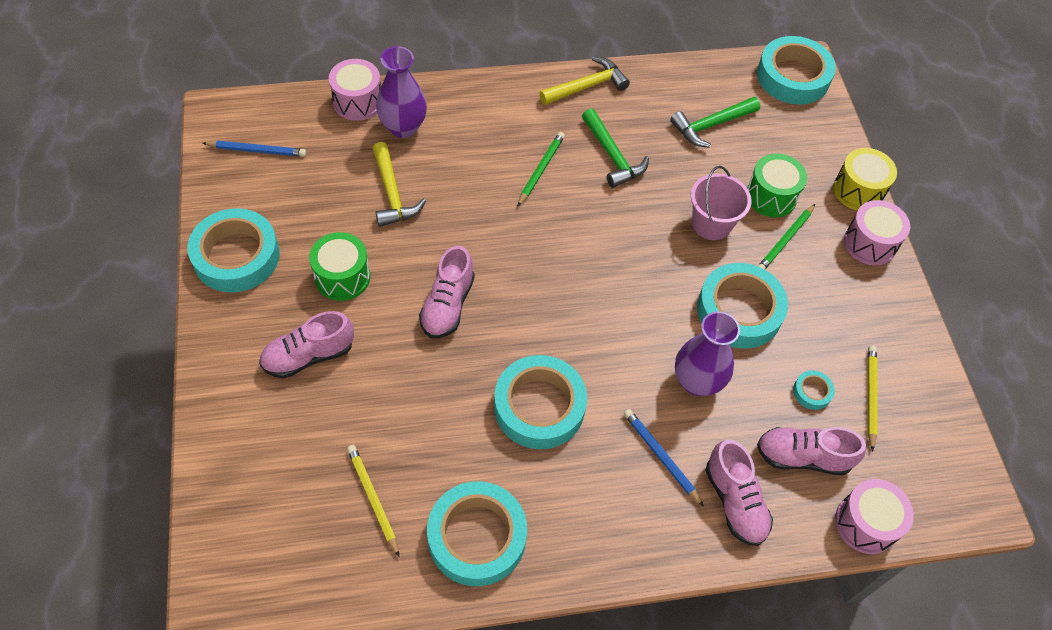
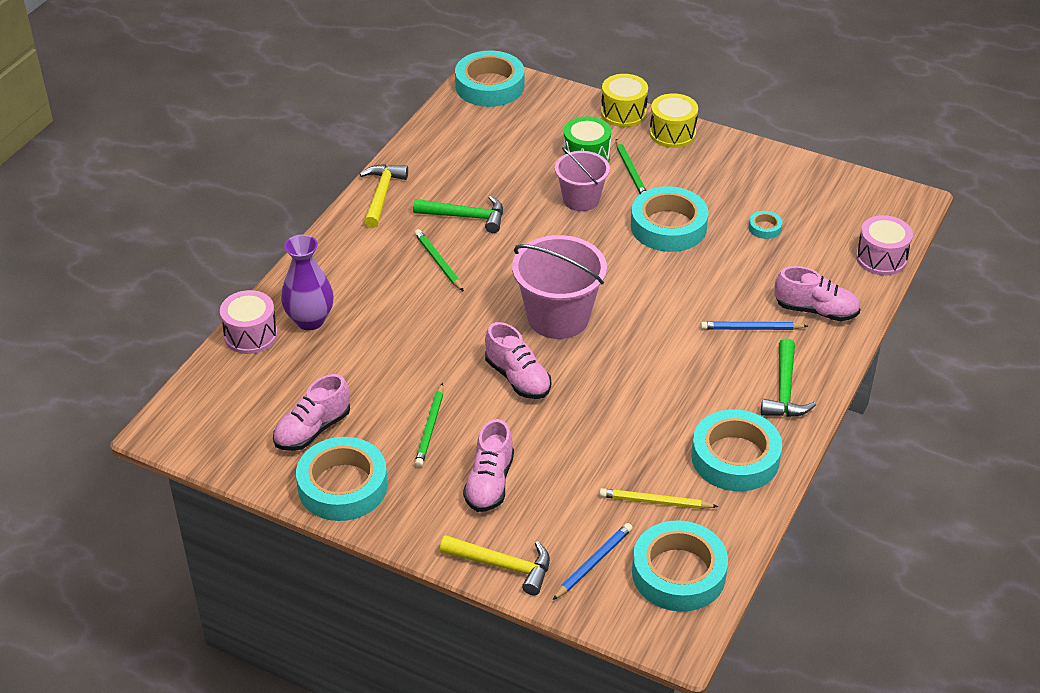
camera: 50 degrees left, 15 degrees down
blue pencil [203,141,306,157] -> blue pencil moved to [553,523,633,600]
green drum [309,232,370,301] -> green pencil [415,383,443,467]
yellow hammer [372,142,426,227] -> yellow hammer moved to [440,535,550,595]
turquoise tape [494,355,587,449] -> turquoise tape moved to [632,520,728,612]
green hammer [670,97,760,148] -> green hammer moved to [761,339,816,417]
purple vase [675,311,740,396] -> none
pink shoe [757,427,866,476] -> pink shoe moved to [273,374,350,451]
pink drum [844,200,910,265] -> yellow drum [650,93,698,148]
yellow pencil [868,346,877,452] -> none
none -> pink bucket [512,235,607,339]

